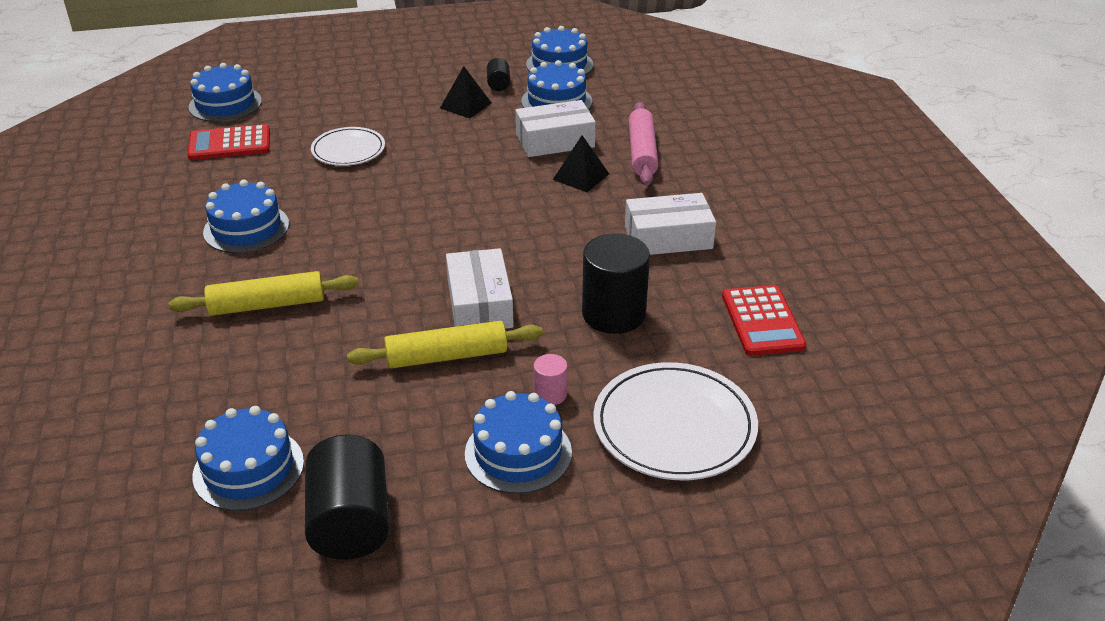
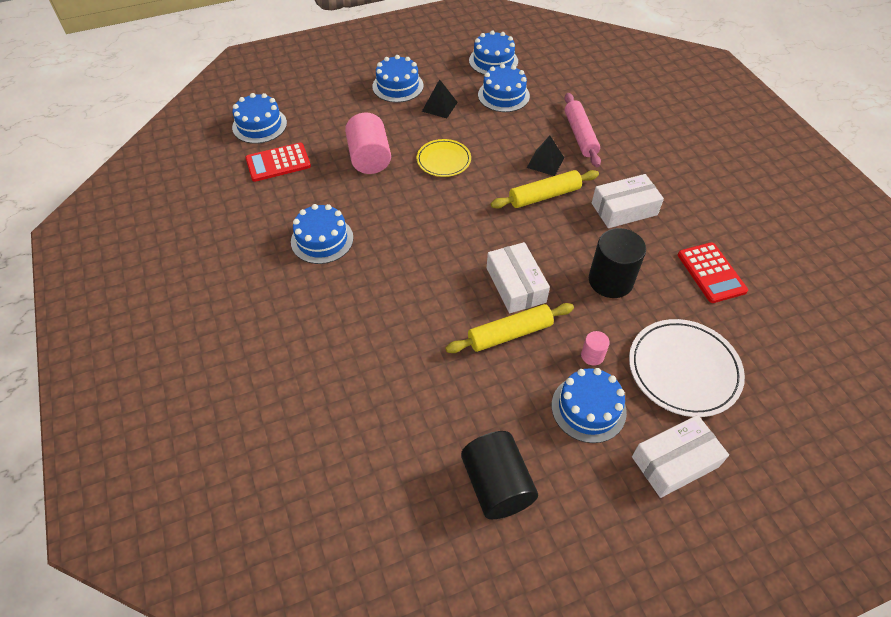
camera: 10 degrees left, 15 degrees up
yellow rolling pin [169,271,359,316] -> yellow rolling pin moved to [491,170,599,209]
blue cake [193,406,304,511] -> blue cake moved to [372,55,423,103]
white plate [311,127,385,166] -> pink cylinder [345,113,391,174]
black cylinder [487,58,510,91] -> none
white box [516,100,596,157] -> white box moved to [632,415,729,498]
none -> yellow plate [416,139,471,177]

